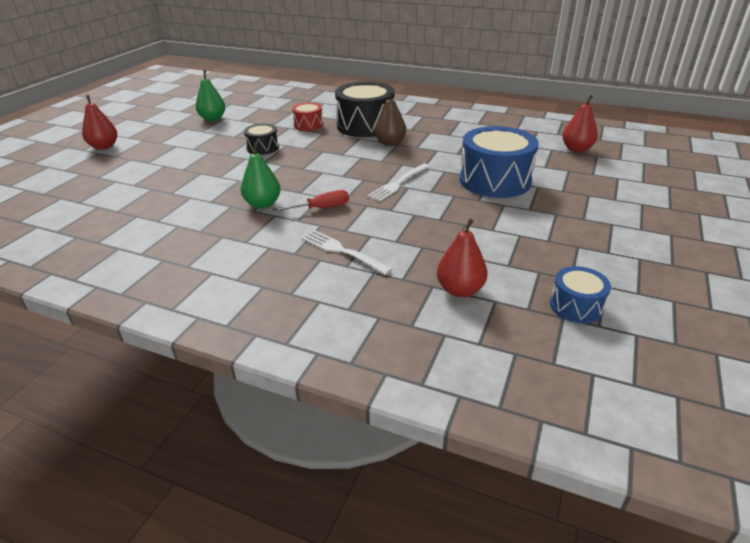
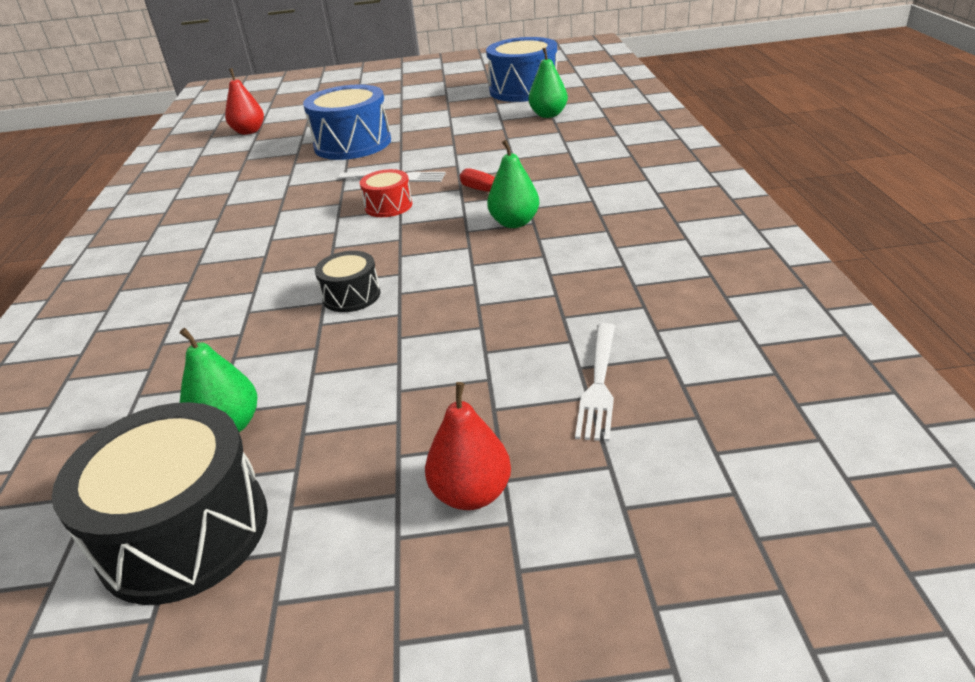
camera: 115 degrees left, 0 degrees up
red drum [292,103,323,131] -> red drum moved to [360,169,412,217]
white fork [302,230,393,275] -> white fork moved to [575,323,615,442]
black drum [335,82,395,137] -> black drum moved to [52,402,268,605]
brown pear [374,91,406,146] -> none
red pear [437,218,487,297] -> green pear [529,47,568,118]
blue drum [550,266,611,323] -> blue drum [486,37,557,102], size x1.95

